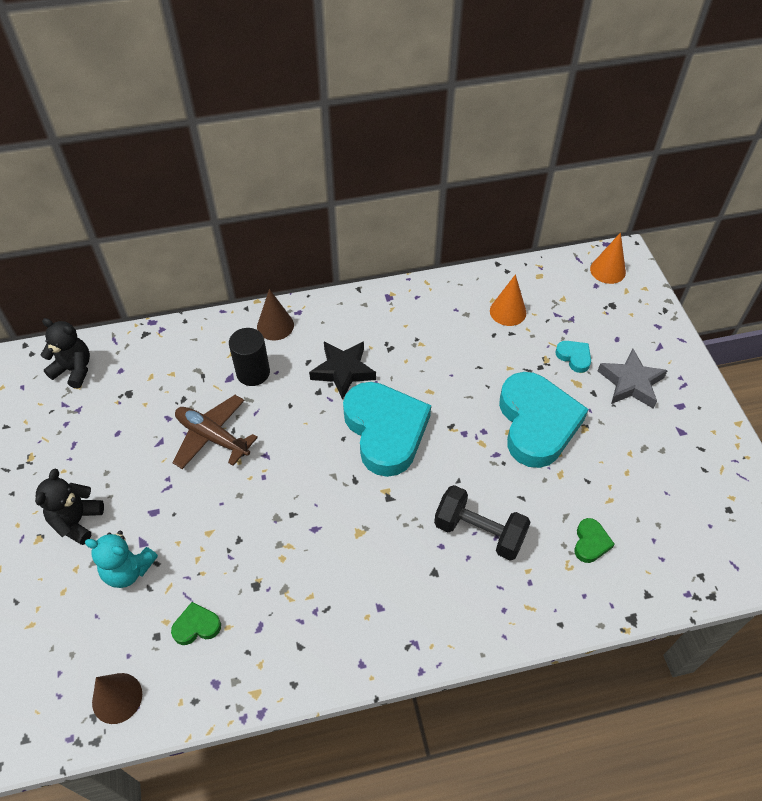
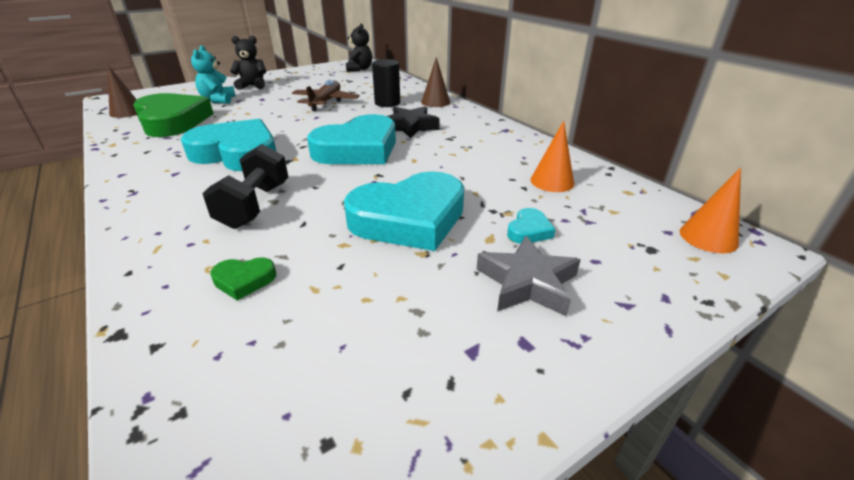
camera: 70 degrees right, 20 degrees down
green heart [171,602,221,645] -> green heart [133,93,214,137], size x2.45
none -> turquoise heart [181,119,277,171]

